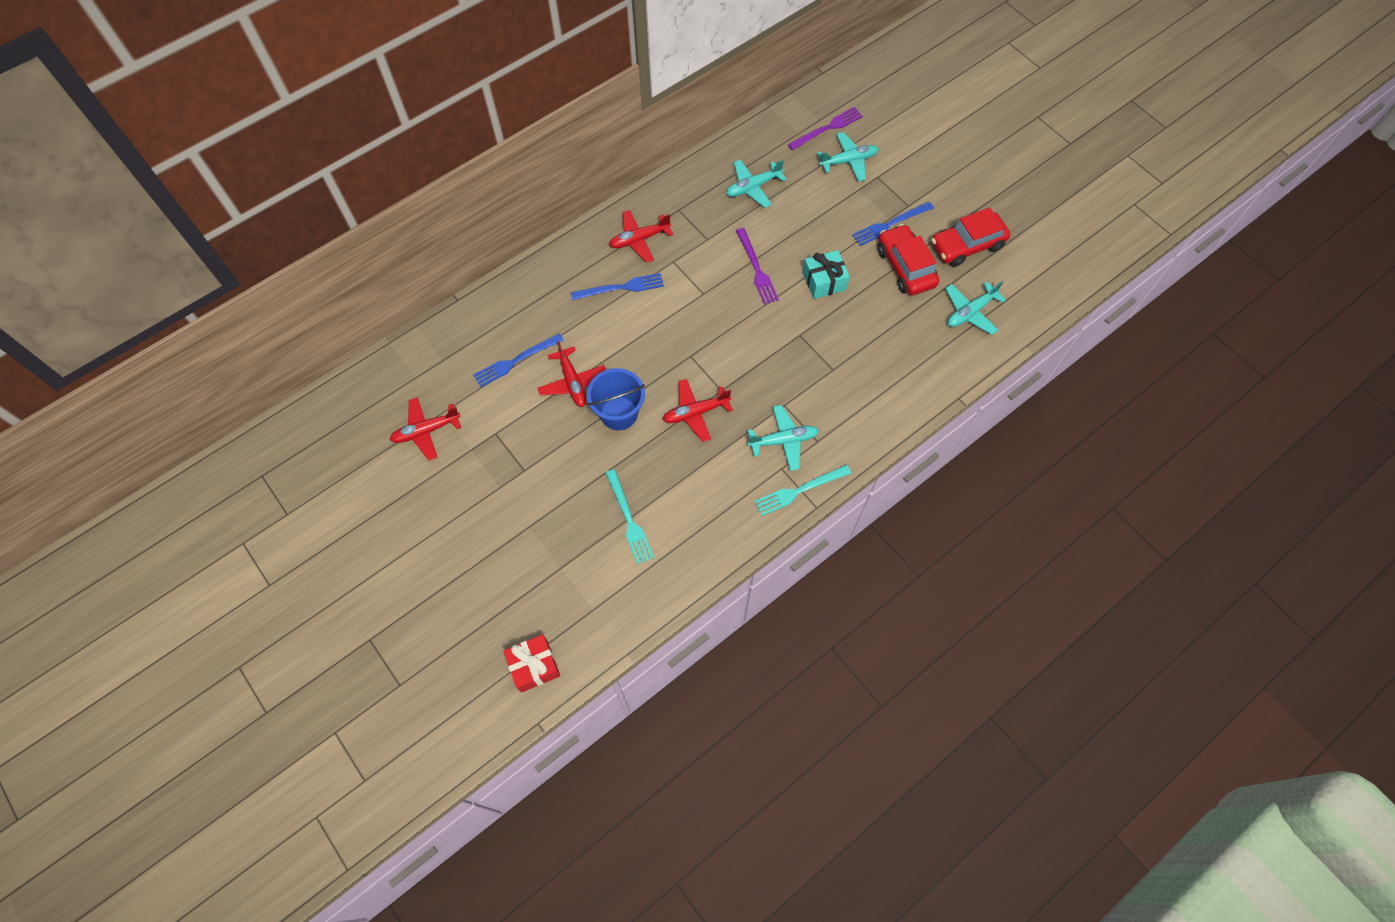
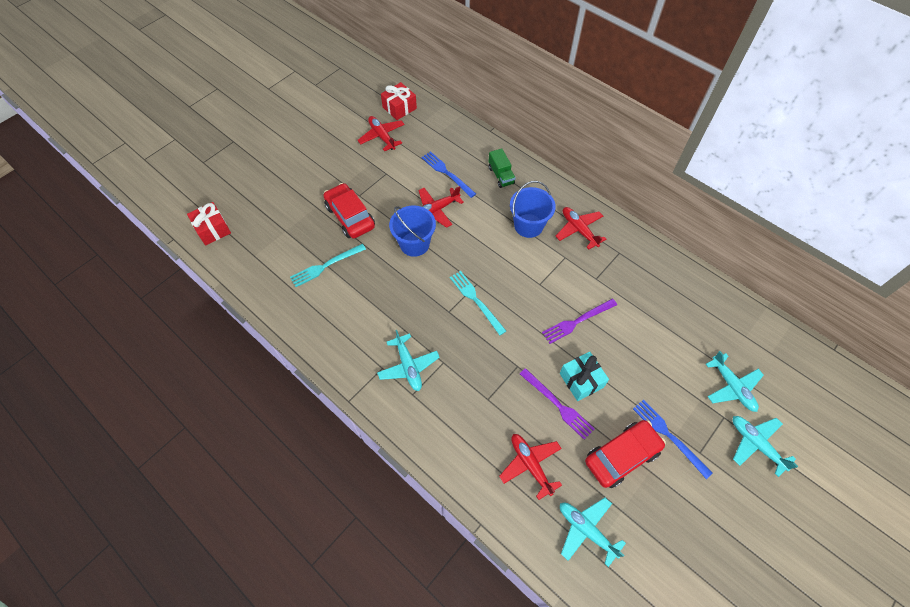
camera: 80 degrees right, 5 degrees down
blue fork [571,273,664,300] -> blue bucket [510,181,556,238]
red plane [663,379,733,442] -> red plane moved to [499,434,562,500]
turquoise plane [726,159,787,208] -> turquoise plane moved to [733,416,798,477]
turquoise fork [754,465,851,516] -> turquoise fork moved to [450,271,506,335]
purple fork [788,107,863,150] -> purple fork moved to [520,368,594,440]
red car [931,208,1010,267] -> red car moved to [323,183,375,238]
none -> red gift [381,82,417,120]
none -> green truck [488,148,516,188]

